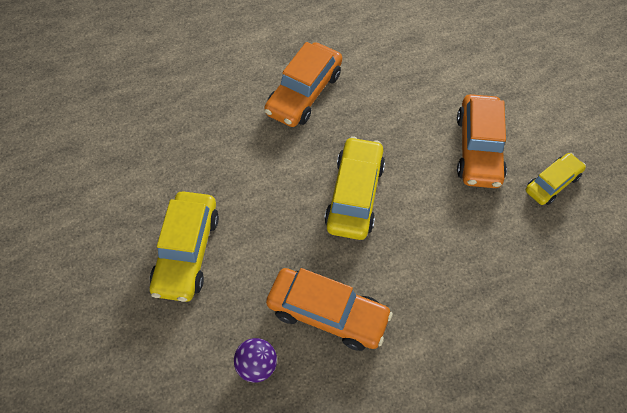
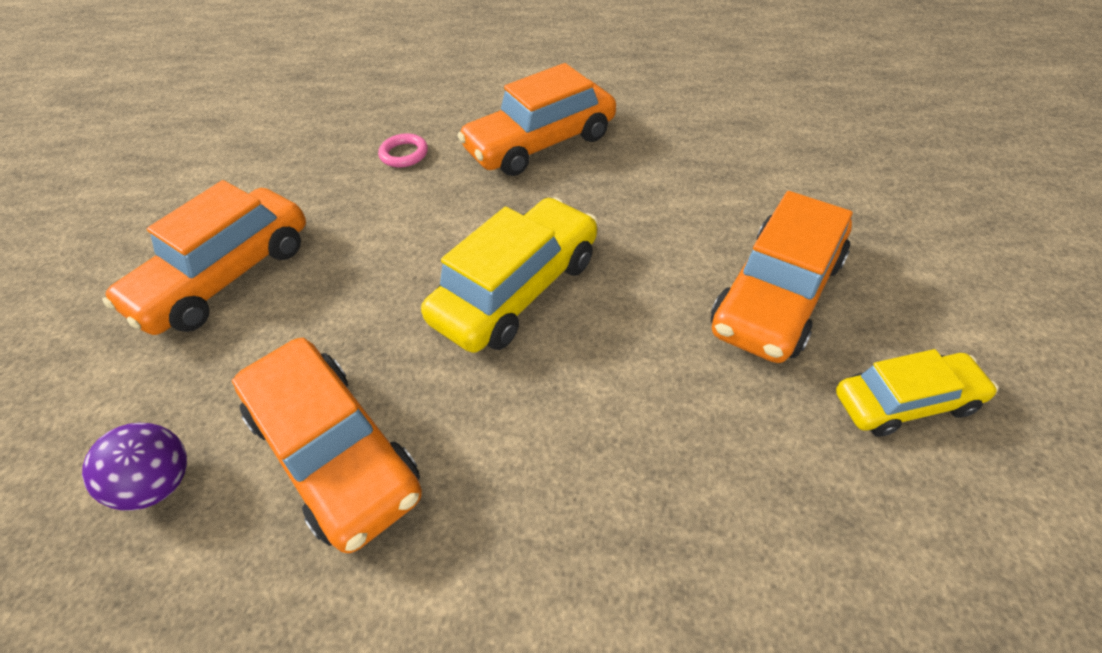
camera: 30 degrees right, 10 degrees down
yellow car [150,191,219,302] -> orange car [102,180,306,335]
none -> pink ring [378,133,428,168]

